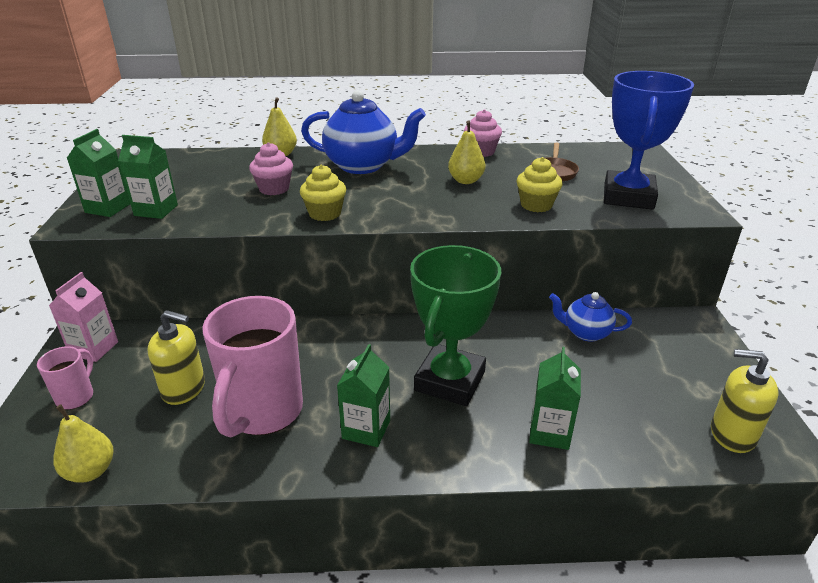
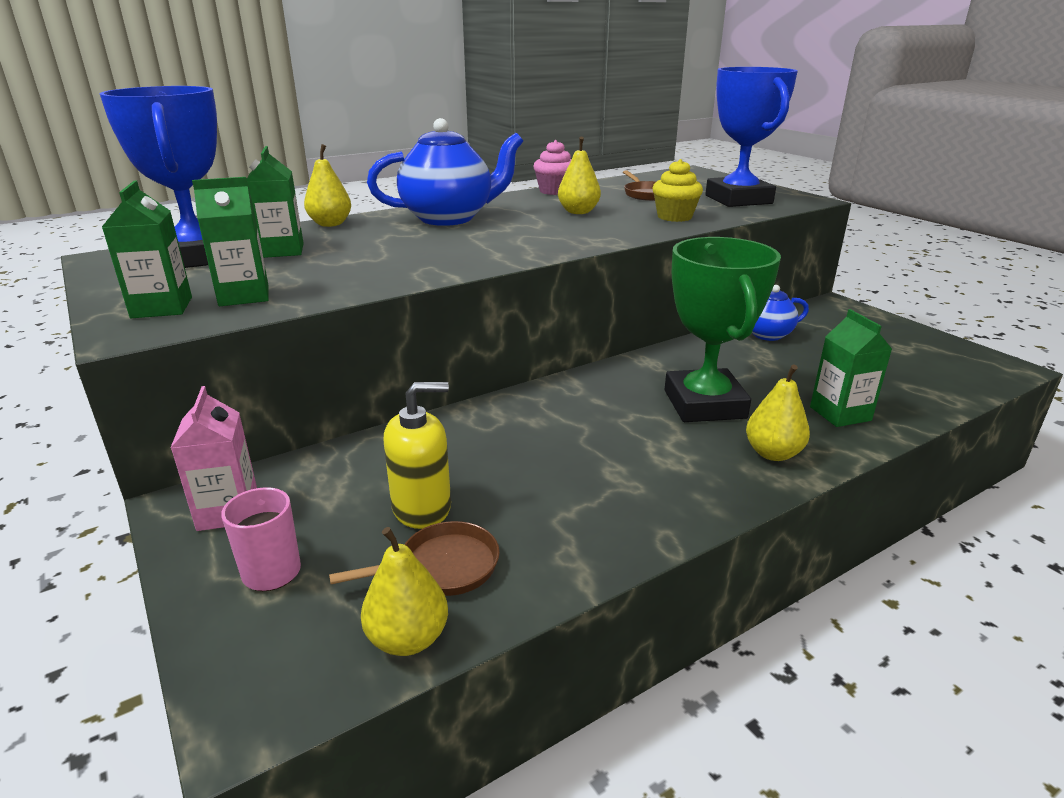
camera: 30 degrees left, 5 degrees down
pink mug [202,296,303,437] -> none
pink cupcake [249,142,293,195] -> none
yellow cupcake [300,165,347,221] -> none
green carton [337,344,390,447] -> green carton moved to [247,146,304,258]
yellow soap dispenser [711,349,779,453] -> none
none -> blue trophy [100,86,217,268]
none -> brown pan [329,521,500,596]
none -> yellow pear [746,365,810,461]

